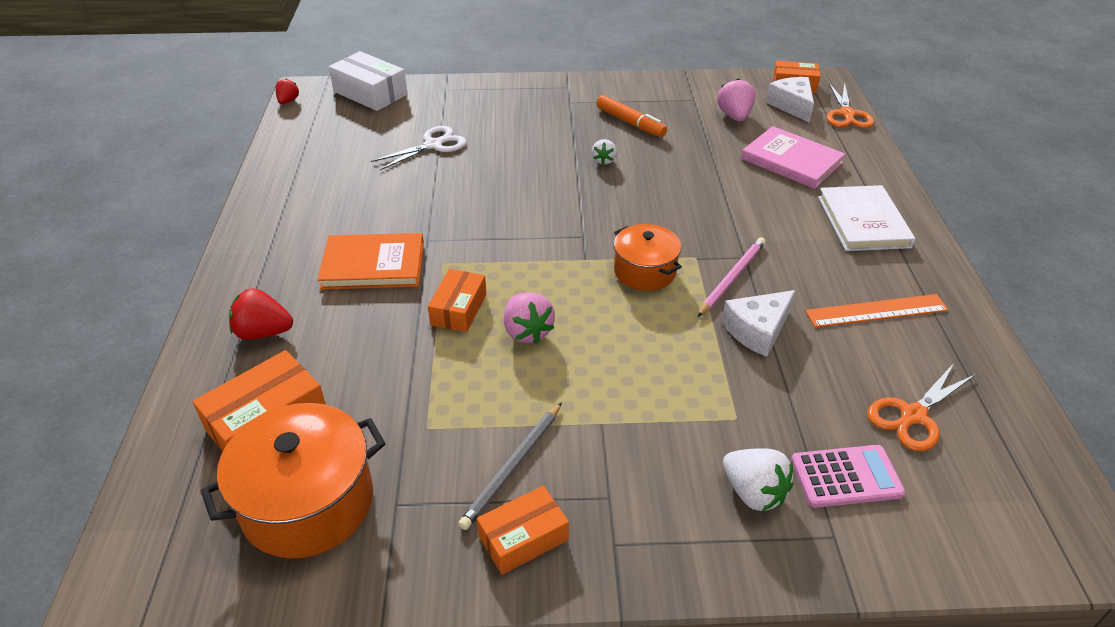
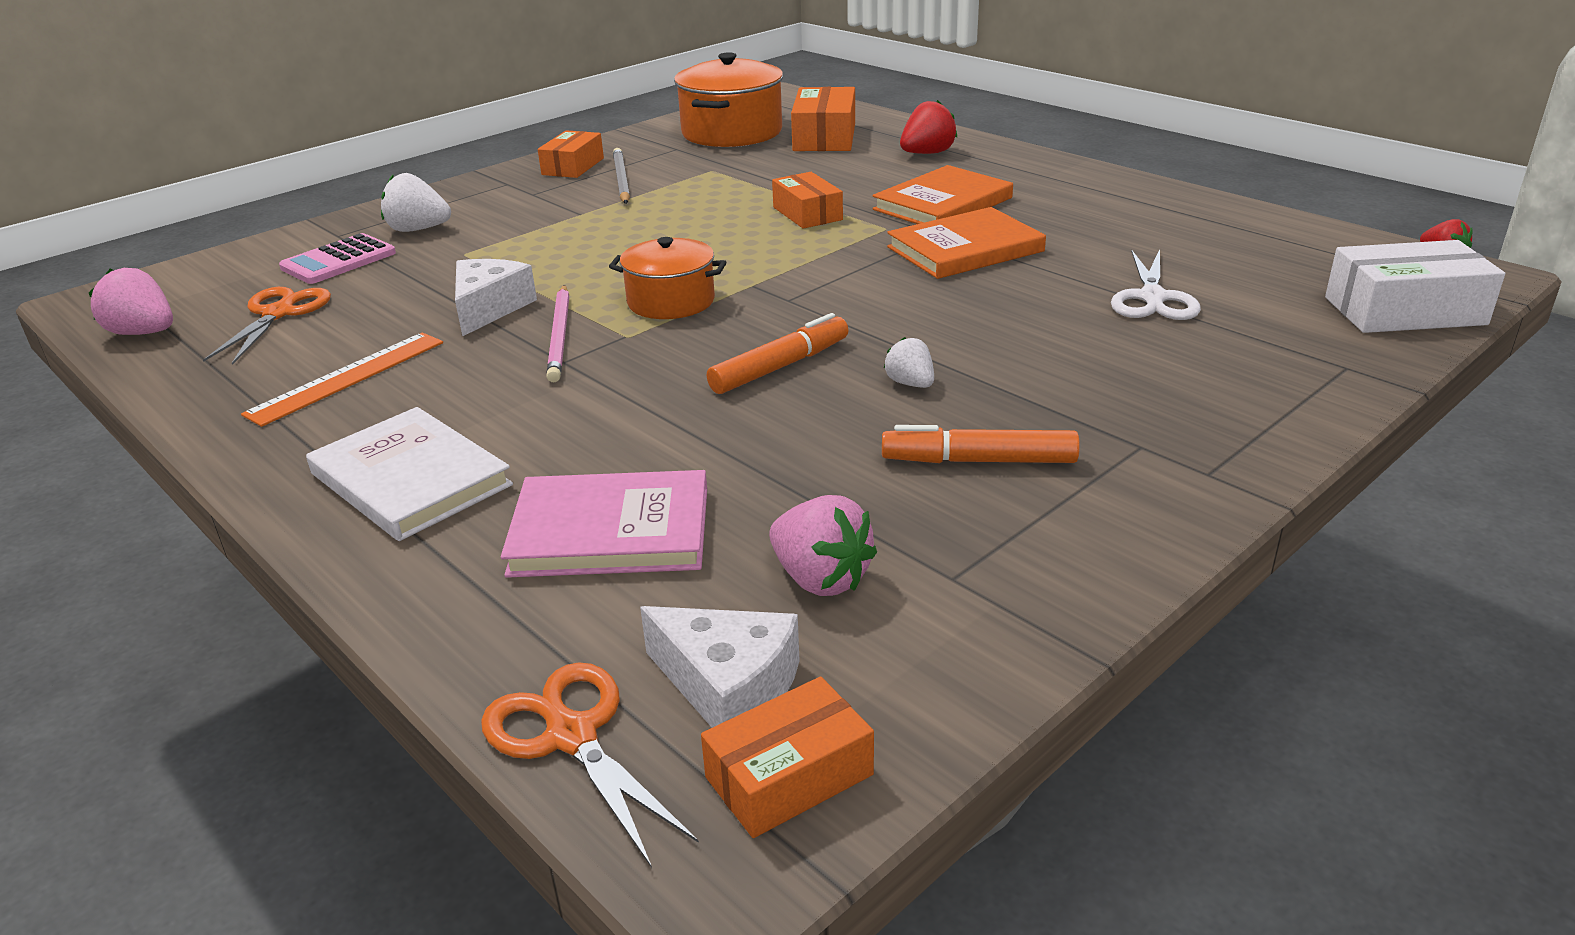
camera: 140 degrees right, 10 degrees down
pink strawberry [504,292,555,344] -> pink strawberry moved to [89,268,173,335]
none -> orange marker [707,313,848,394]
none -> orange book [887,207,1046,279]

